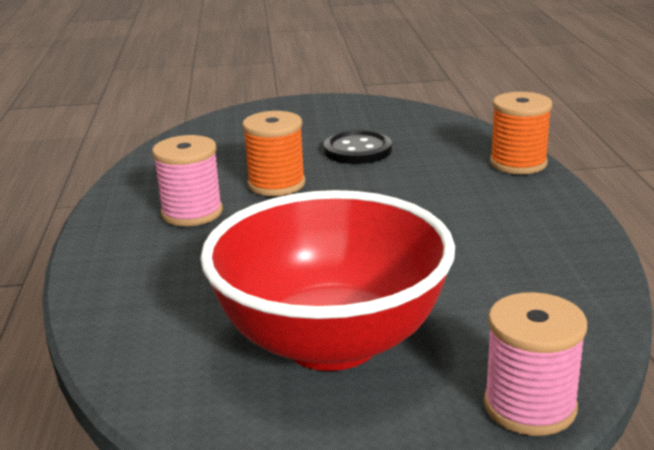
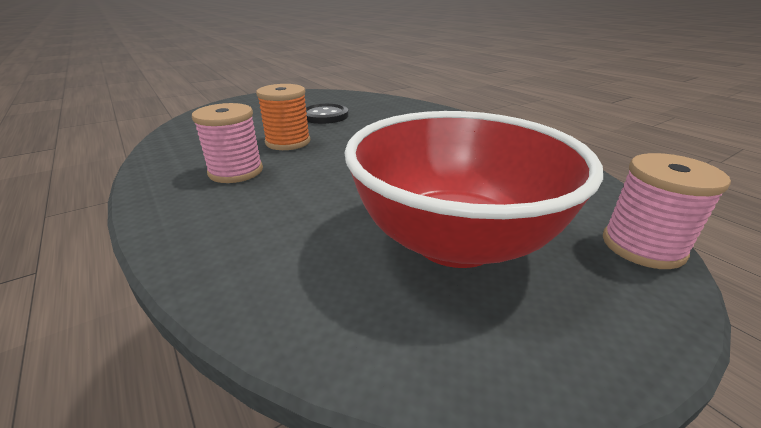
camera: 30 degrees left, 5 degrees up
orange spool [490,92,552,174] -> none

